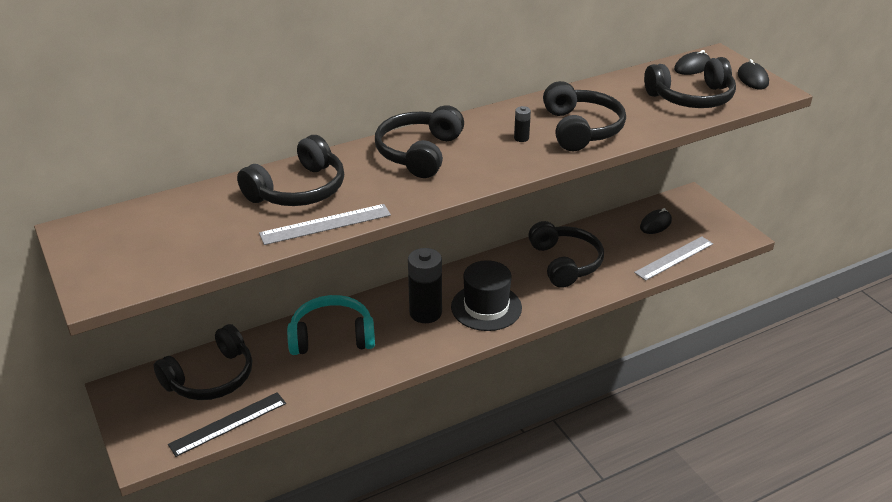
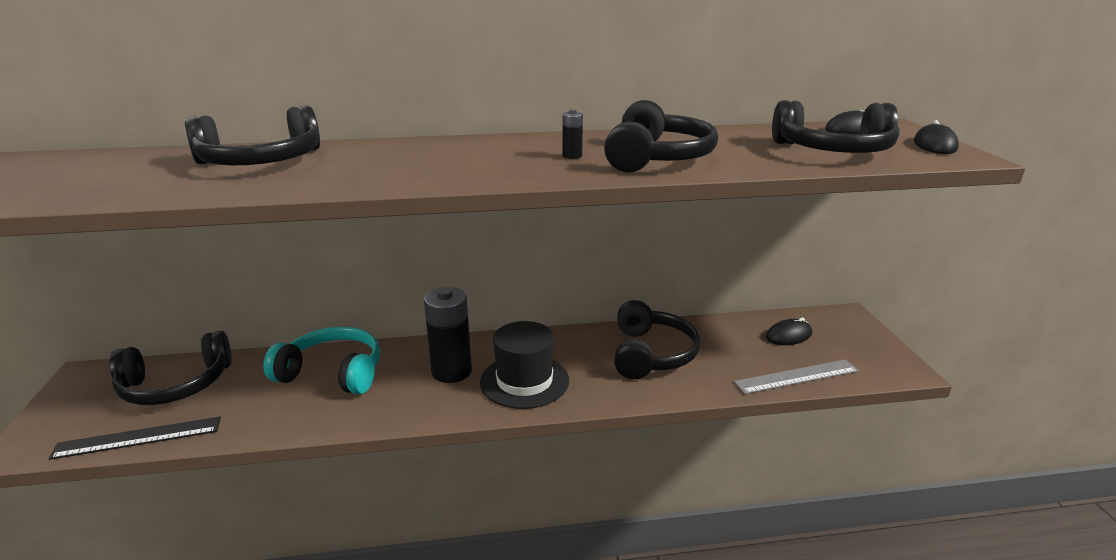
camera: 20 degrees right, 10 degrees down
grey ruler [259,204,391,245] -> none
black headphones [375,105,464,178] -> none

